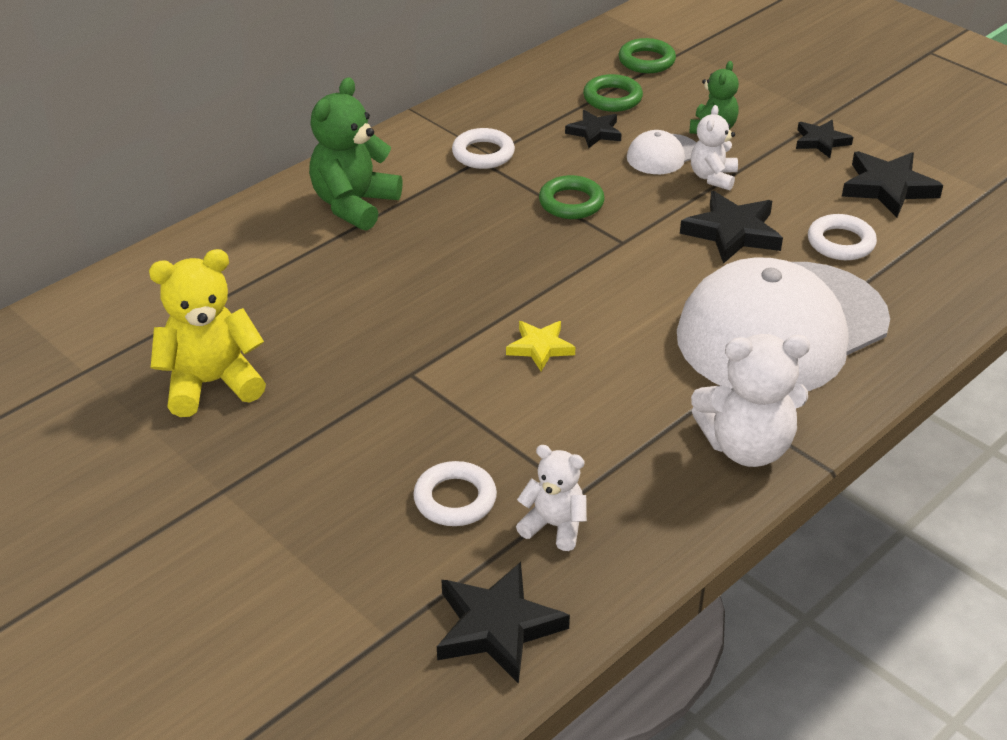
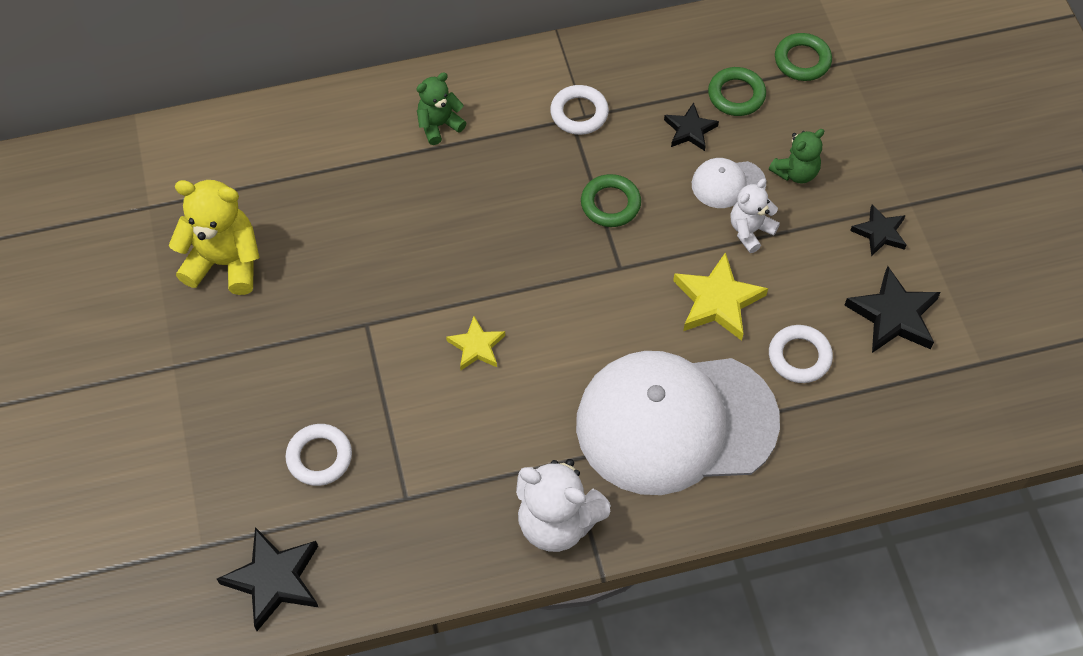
camera: 30 degrees right, 20 degrees up
green teddy bear [309,77,403,231] -> green teddy bear [416,72,466,145], size x0.59
white teddy bear [516,445,587,551] -> none
black star [680,191,783,264] -> yellow star [673,252,768,341]

